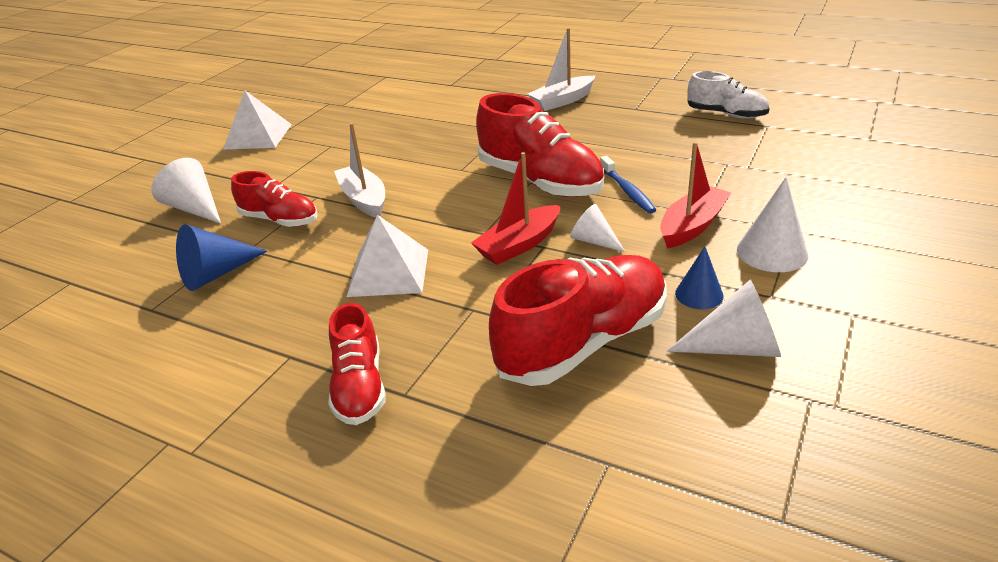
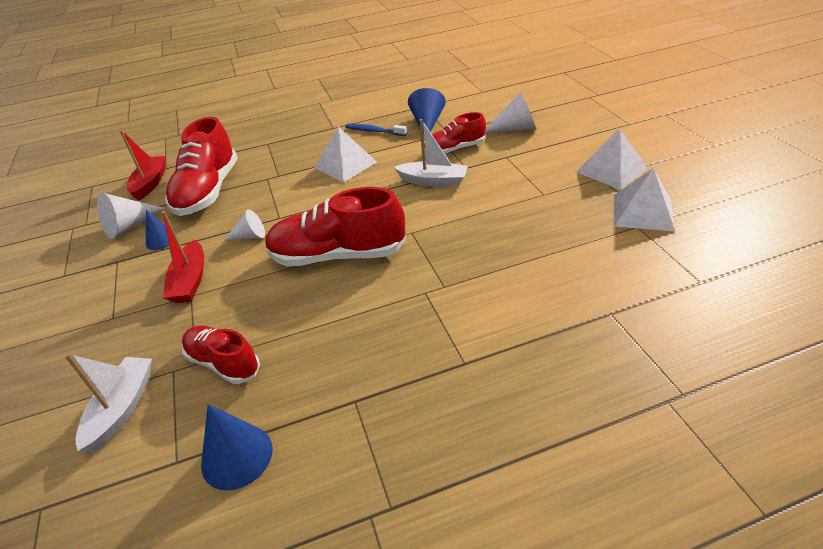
camera: 135 degrees right, 5 degrees up
red shoe [329,303,385,425] -> red shoe moved to [182,326,260,384]
red boat [471,152,560,265] -> red boat moved to [120,130,166,201]
white boat [527,28,595,111] -> white boat moved to [64,353,152,452]
blue toothbrush [600,156,656,214] -> blue toothbrush moved to [345,124,407,136]
white shoe [687,71,769,119] -> blue cone [201,404,273,491]
white cone [737,177,808,272] -> none
none -> white pyramid [614,168,675,231]

